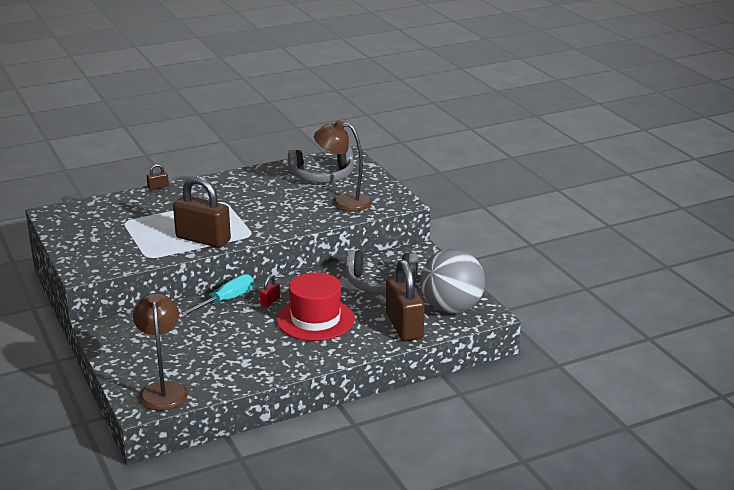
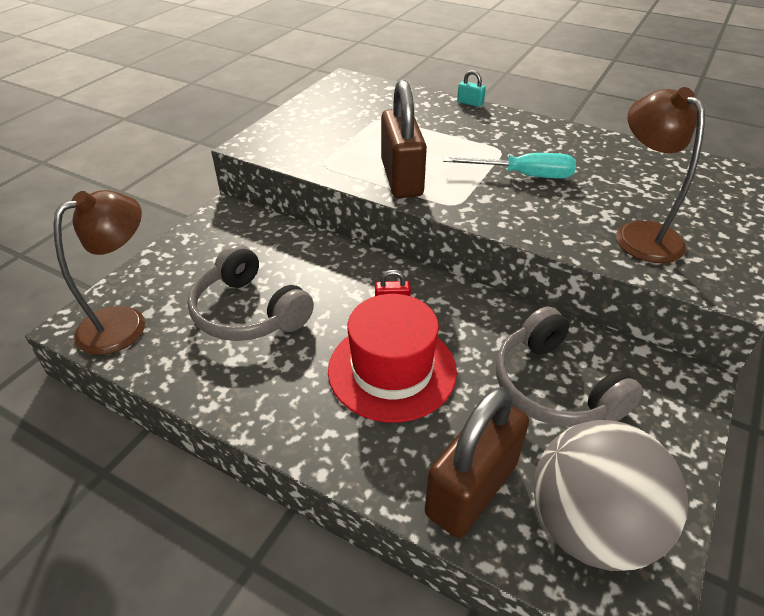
camera: 55 degrees right, 15 degrees up
brown padlock [146,164,169,190] -> turquoise padlock [457,70,486,107]
turquoise screwdriver [179,274,254,318] -> turquoise screwdriver moved to [443,153,576,179]
grey headphones [288,146,354,183] -> grey headphones moved to [187,244,314,341]

